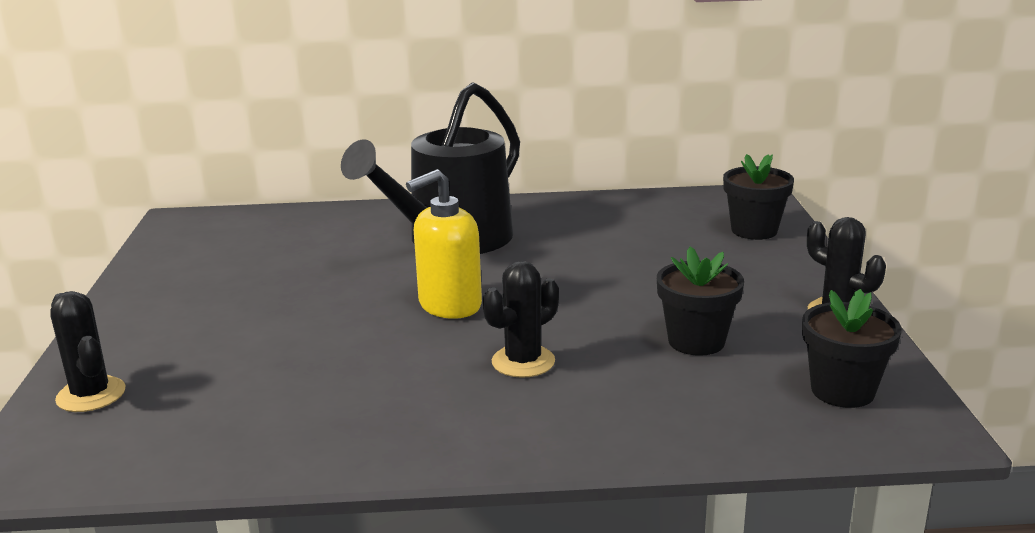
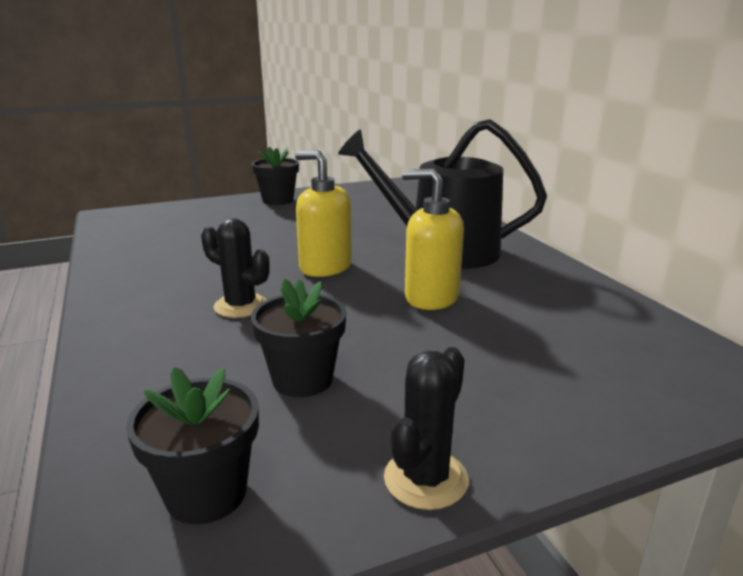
camera: 70 degrees right, 0 degrees up
black cactus [50,291,126,412] -> none
black flower pot [723,154,794,240] -> black flower pot moved to [252,147,299,205]
none -> yellow soap dispenser [402,168,464,310]

